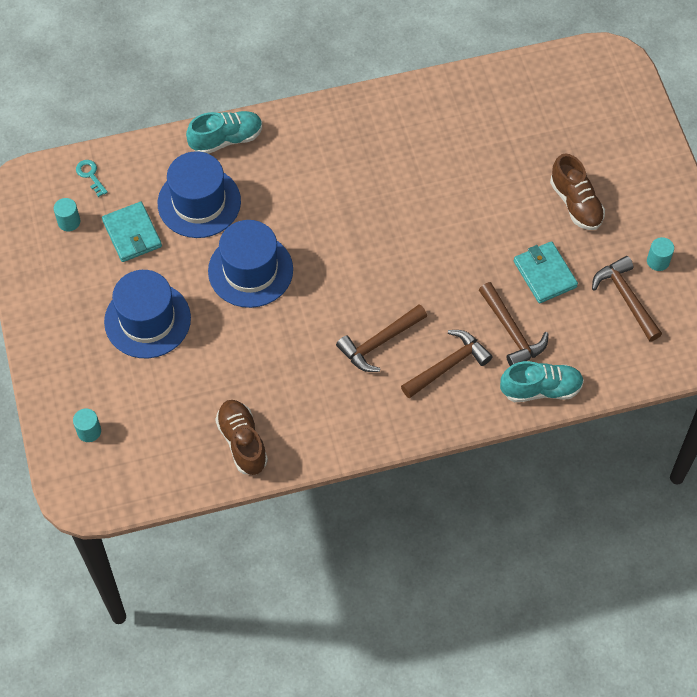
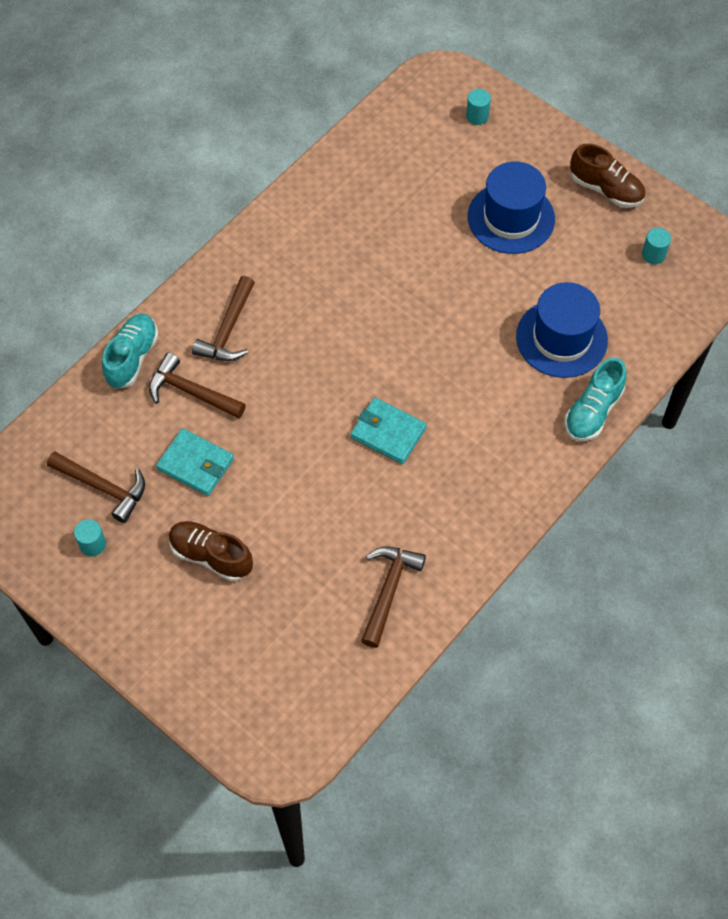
camera: 145 degrees right, 0 degrees up
turquoise key [76,160,108,197] -> none
turquoise wallet [102,202,162,262] -> turquoise wallet moved to [351,398,427,464]
blue hat [208,220,293,308] -> none
brown shoe [215,400,268,475] -> brown shoe moved to [570,144,645,208]
brown hammer [336,304,427,372] -> brown hammer moved to [361,547,426,648]
turquoise shoe [500,361,584,402] -> turquoise shoe turned 150 degrees clockwise [102,313,159,389]

